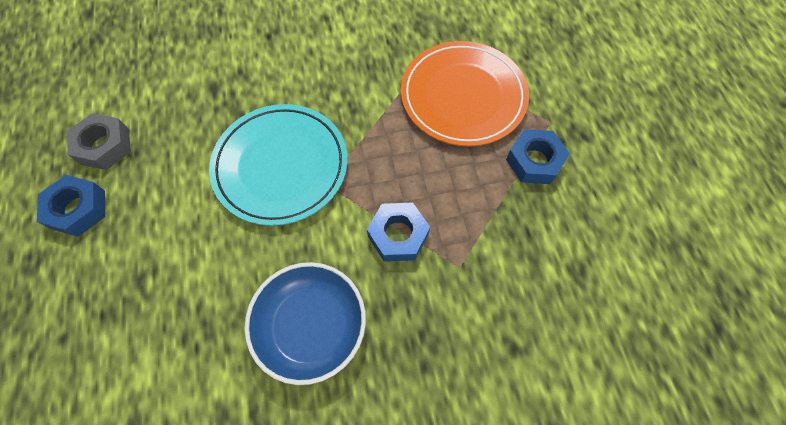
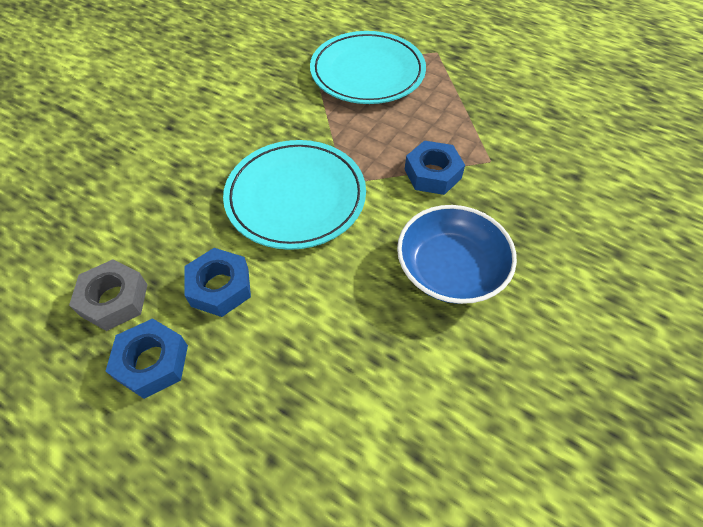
camera: 45 degrees left, 10 degrees down
orange plate [401,41,529,147] -> turquoise plate [310,31,426,104]
blue nut [506,129,570,184] -> blue nut moved to [184,248,251,317]

